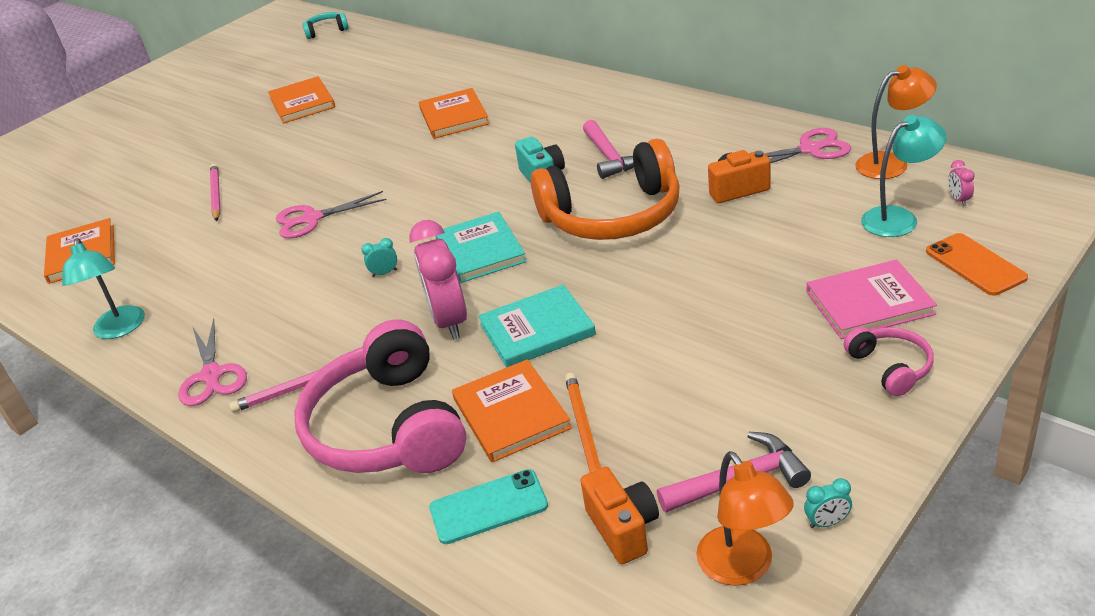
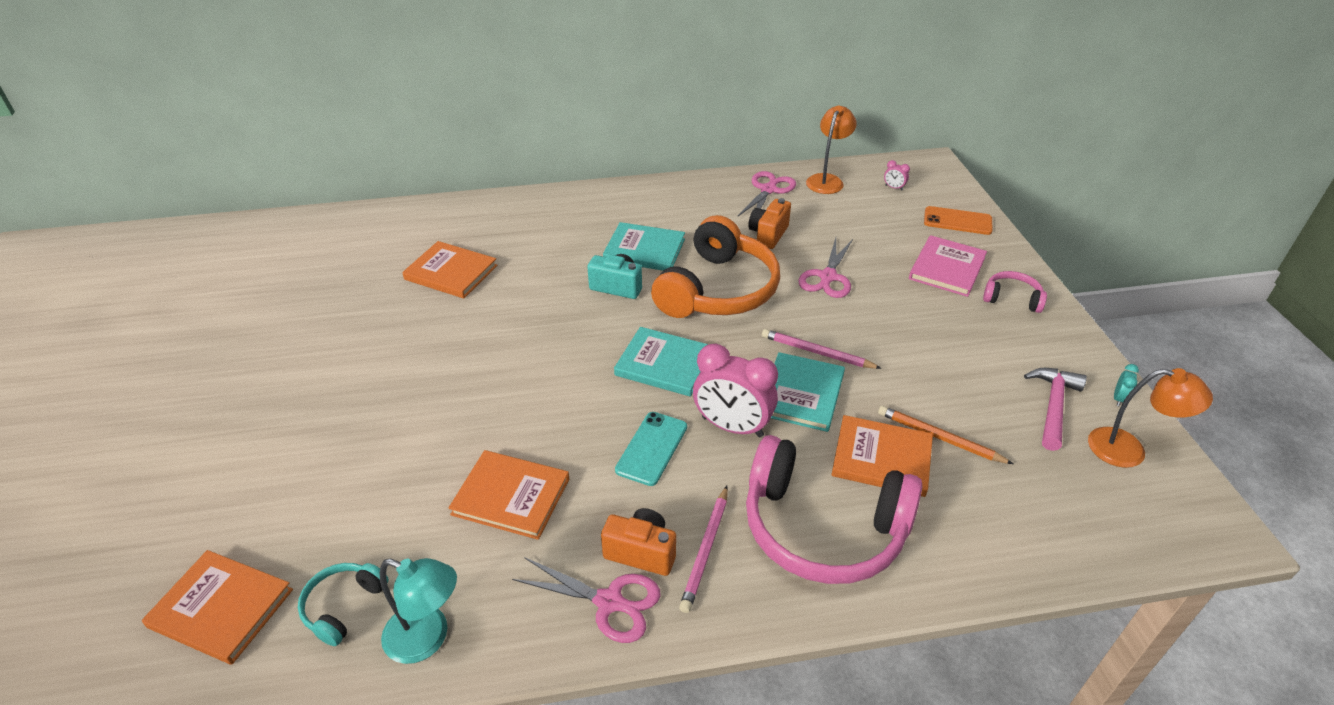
camera: 55 degrees left, 5 degrees up
pink pencil [210,164,221,221] -> pink pencil moved to [762,329,882,369]
orange book [268,76,335,123] -> orange book moved to [448,450,569,540]
pink scissors [276,191,387,238] -> pink scissors moved to [798,238,853,298]
turquoise headphones [303,12,349,39] -> turquoise headphones moved to [298,563,389,646]
turquoise clock [361,238,397,277] -> none
turquoise phone [429,469,548,544] -> turquoise phone moved to [615,412,687,486]
orange camera [580,467,659,564] -> orange camera moved to [601,508,676,576]
pink hammer [583,120,634,179] -> turquoise book [603,222,685,271]
turquoise lamp [861,115,947,237] -> none

